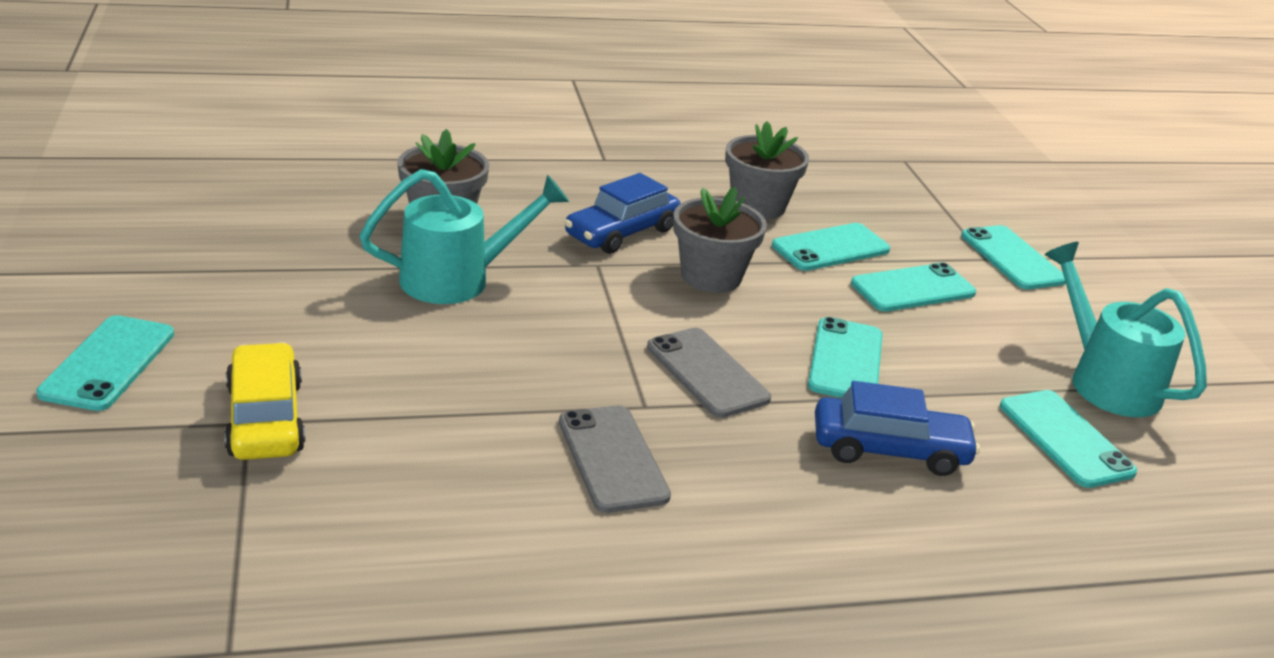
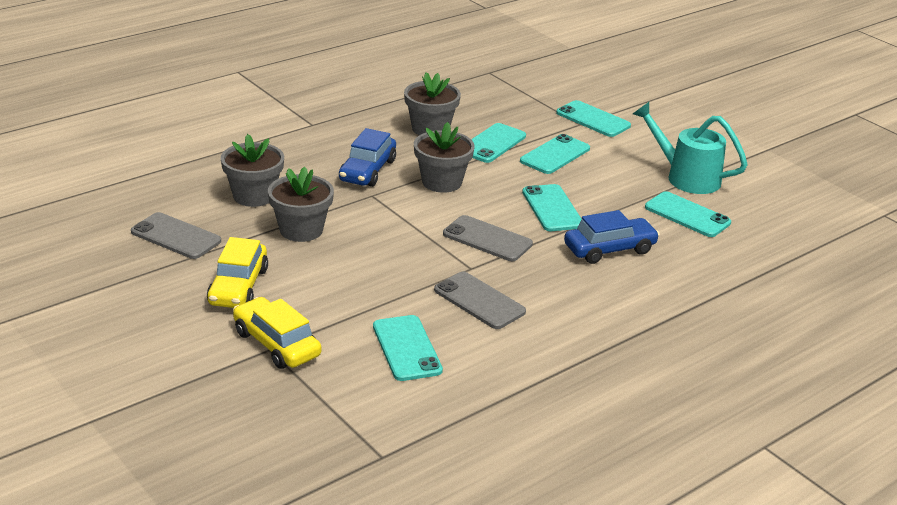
camera: 25 degrees left, 0 degrees up
turquoise phone [36,315,174,411] -> turquoise phone moved to [373,315,443,381]
turquoise watering can [359,169,569,304] -> grey flower pot [268,167,334,242]
none -> grey phone [131,212,221,259]
none -> yellow car [207,237,268,308]

